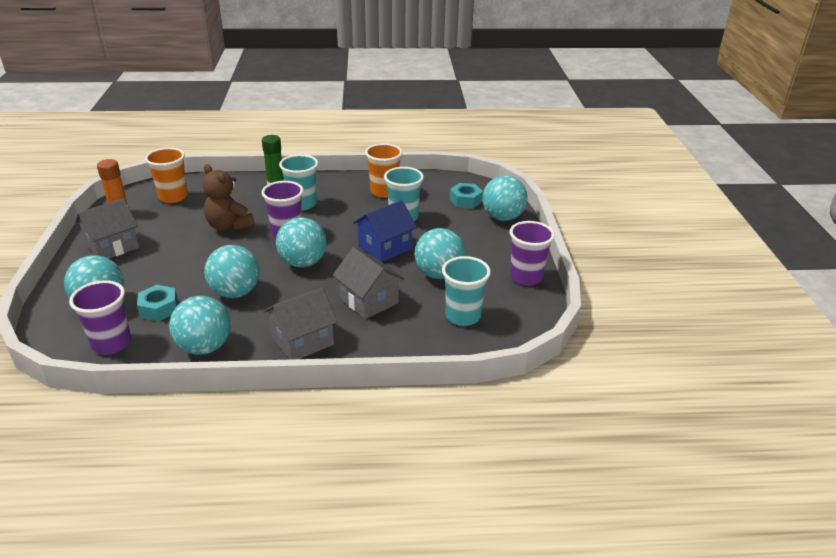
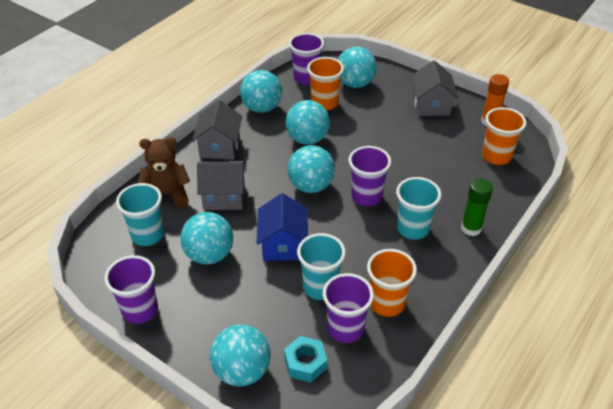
camera: 130 degrees right, 10 degrees up
turquoise nut [137,285,178,321] -> orange cup [307,57,344,110]
brown teddy bear [203,164,255,231] -> brown teddy bear moved to [138,137,190,207]
none -> purple cup [323,273,374,343]

